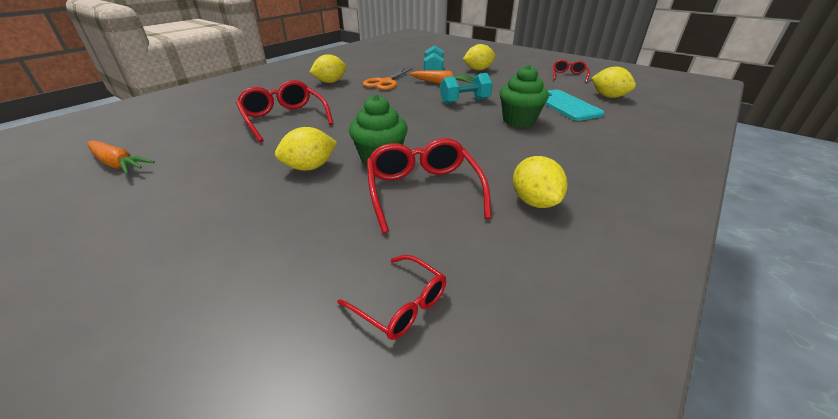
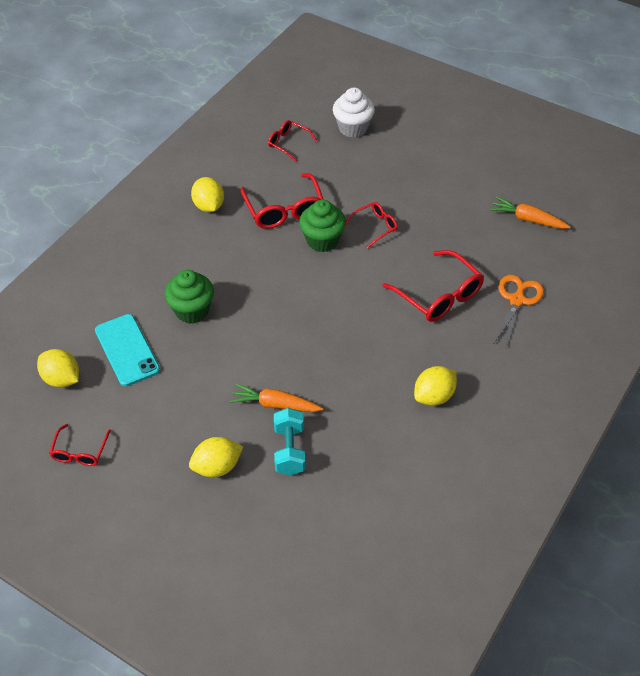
camera: 175 degrees right, 15 degrees up
yellow lemon [275,127,337,171] -> red glasses [345,202,398,248]
orange scissors [363,68,413,90] -> orange scissors moved to [494,275,544,349]
turquoise dumbbell [440,73,493,104] -> none
none -> white cupcake [333,88,375,138]

